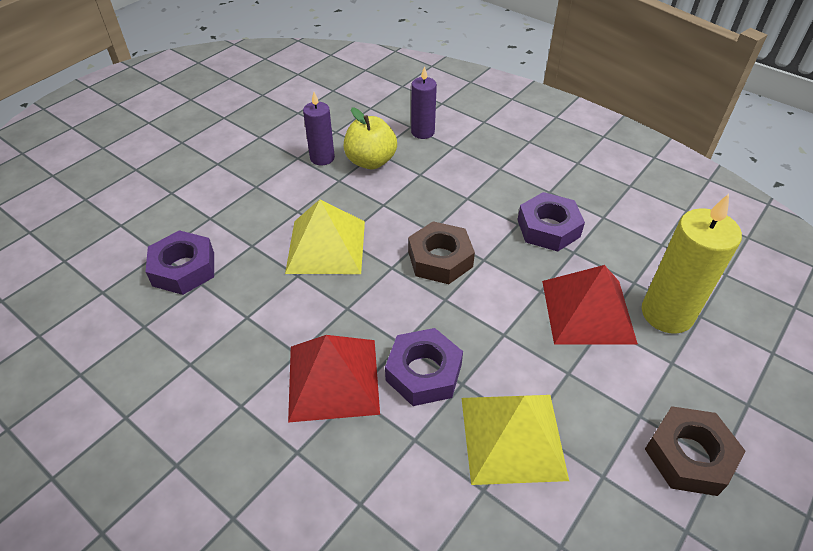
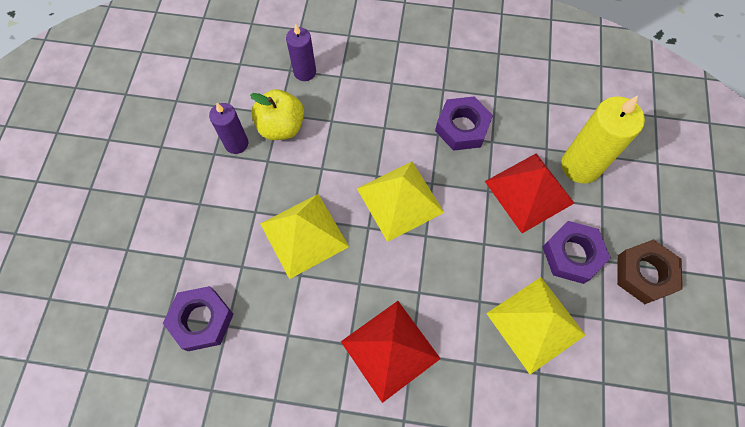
camera: 30 degrees left, 20 degrees up
purple nut [385,328,463,406] -> purple nut moved to [543,221,611,284]
brown nut [408,221,475,284] -> yellow pyramid [357,162,444,242]

